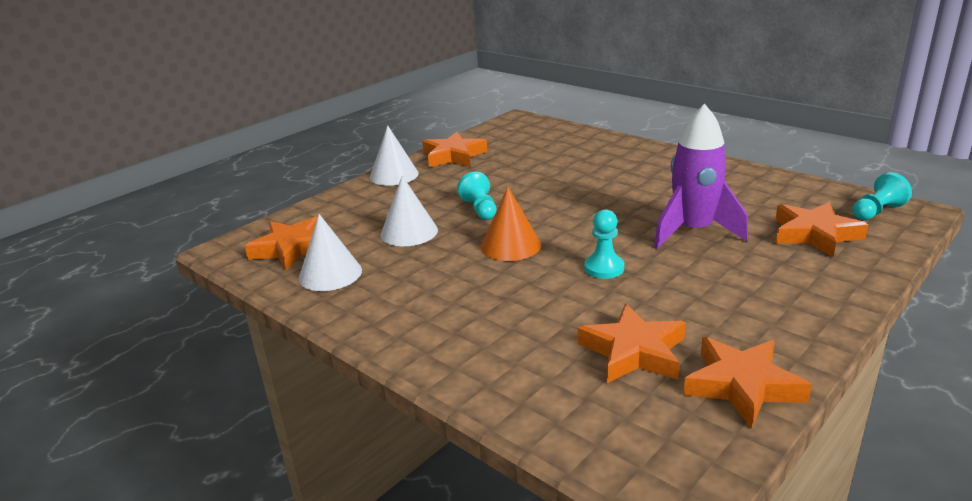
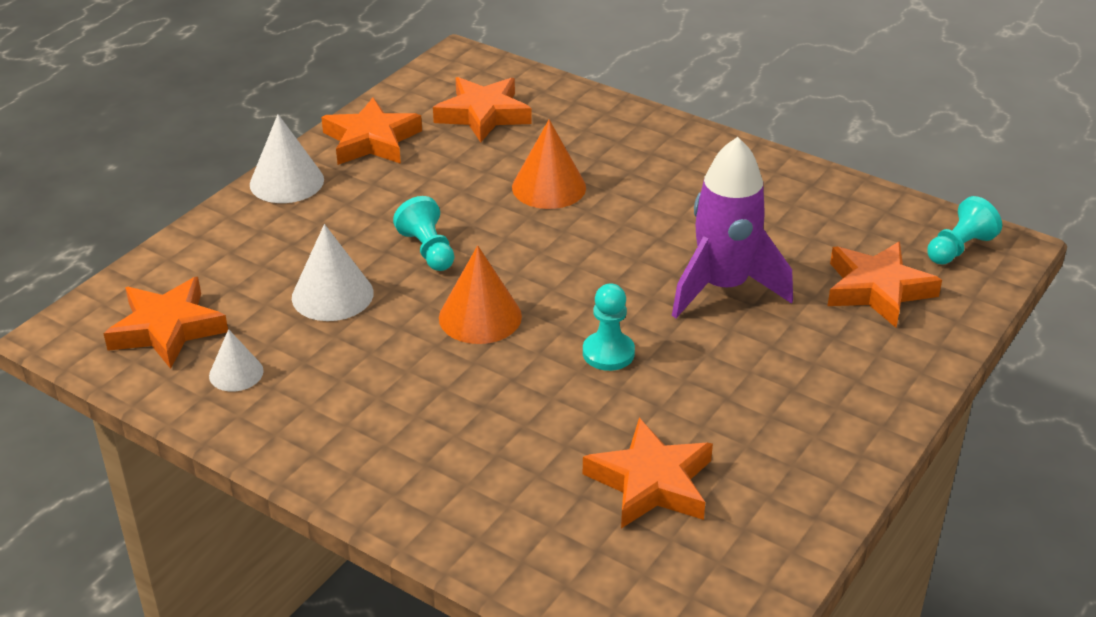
camera: 10 degrees left, 10 degrees up
white cone [298,214,362,291] -> white cone [209,329,264,392], size x0.62
orange star [683,337,812,429] -> orange star moved to [433,77,532,143]
none -> orange cone [512,119,586,209]

